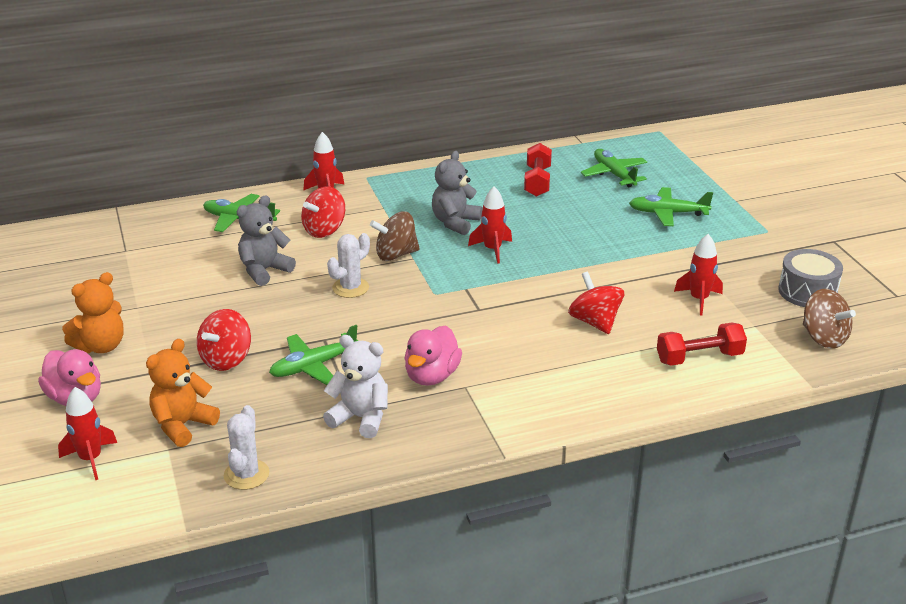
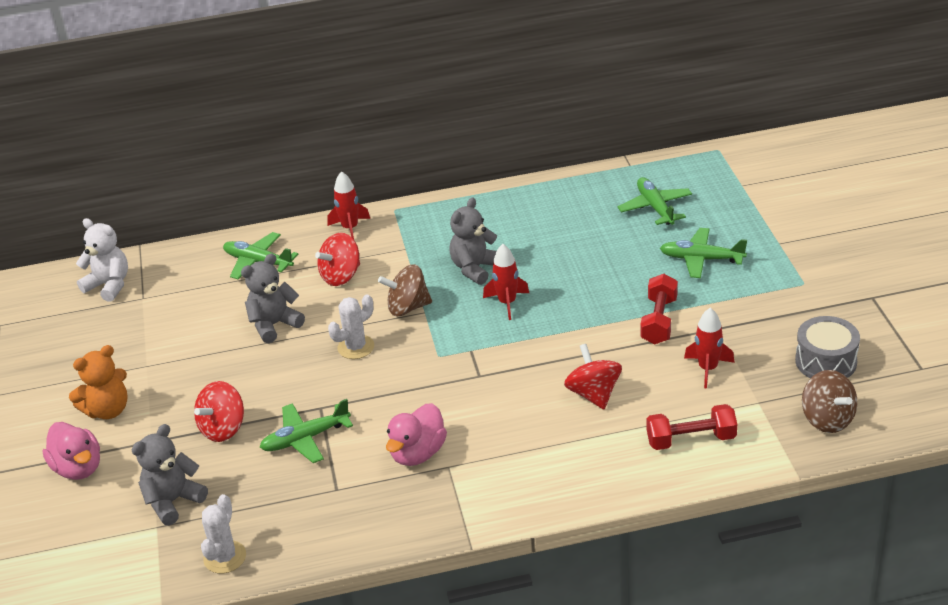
camera: 10 degrees right, 5 degrees up
red rocket [58,387,117,480] -> none
orange teddy bear [146,339,220,447] -> grey teddy bear [132,424,208,525]
white teddy bear [323,335,388,438] -> white teddy bear moved to [76,218,128,302]
red dumbbell [524,143,552,197] -> red dumbbell moved to [641,274,678,344]

